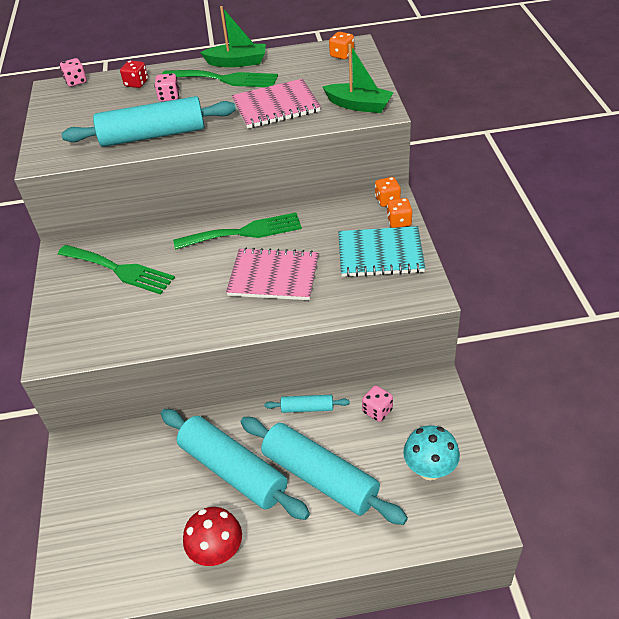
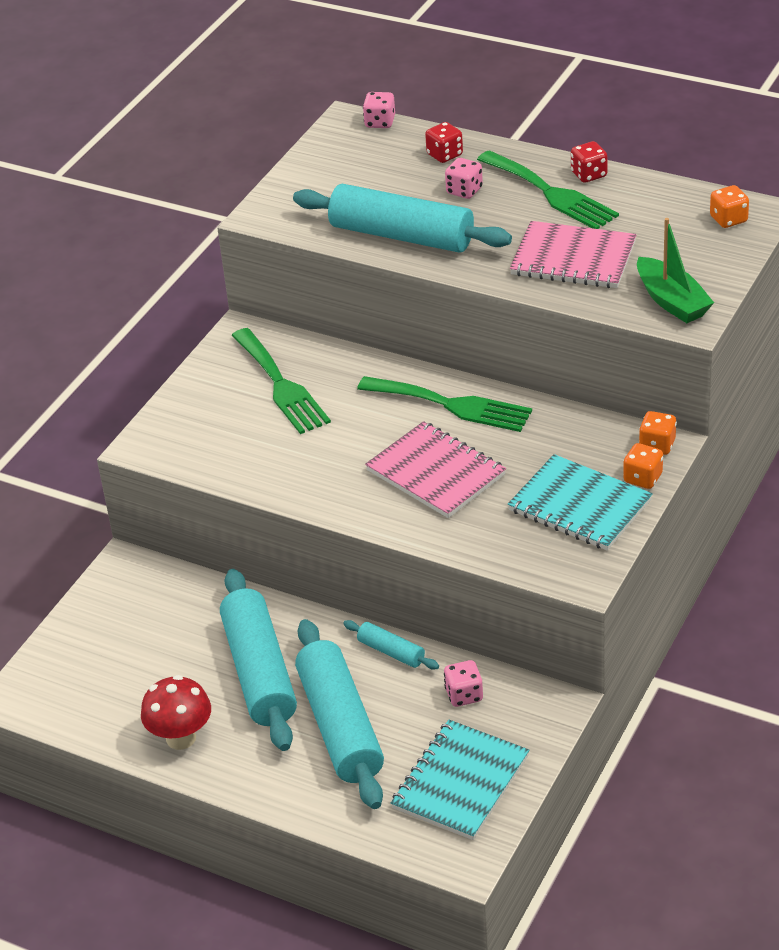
camera: 35 degrees right, 5 degrees down
green boat [200,6,266,67] -> red dice [571,141,607,183]
turquoise mushroom [403,425,460,480] -> turquoise notebook [391,720,529,840]

